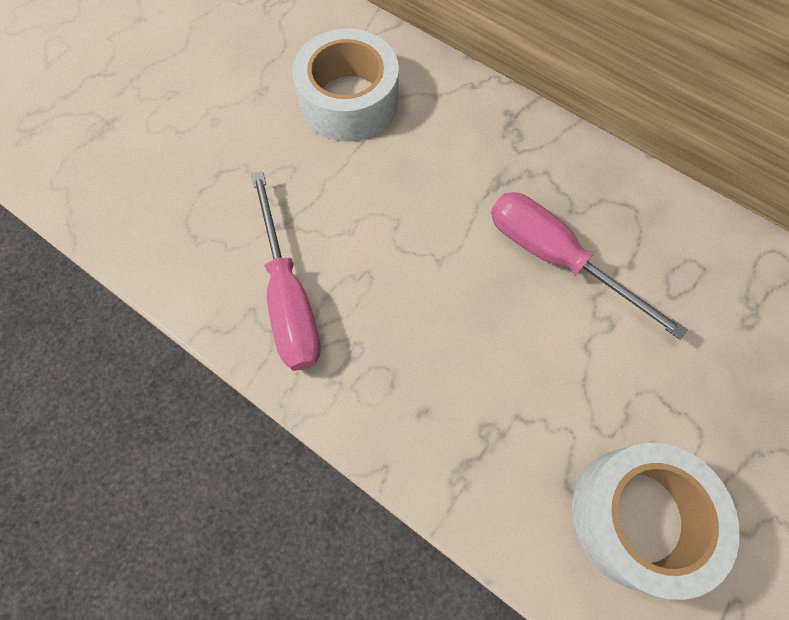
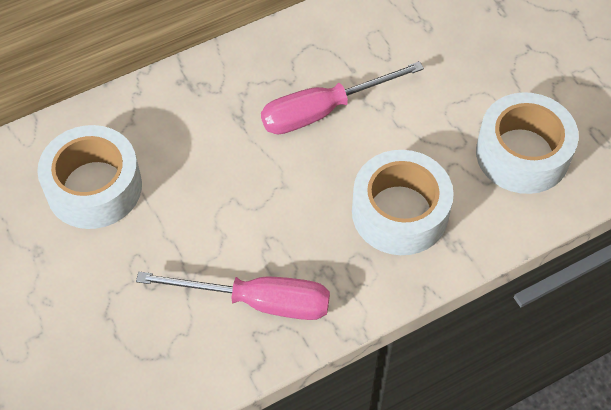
camera: 65 degrees left, 10 degrees down
none -> white tape [352,150,454,255]

